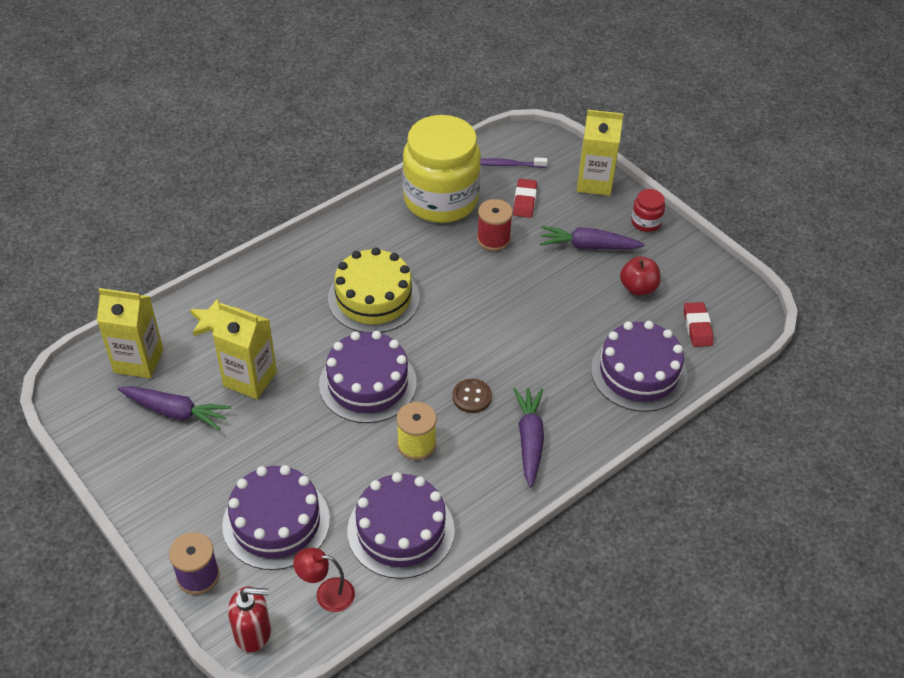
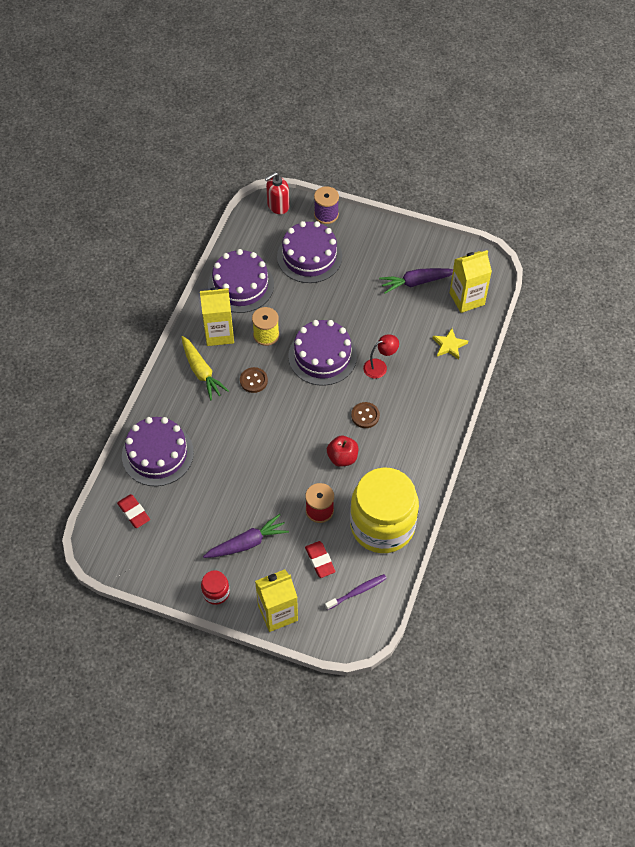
camera: 150 degrees right, 10 degrees up
yellow carton [212,303,277,399] -> yellow carton moved to [200,288,234,346]
red lamp [293,548,355,612] -> red lamp moved to [363,334,399,379]
yellow cake [328,247,420,333] -> brown button [351,402,380,428]
purple carrot [513,388,544,487] -> yellow carrot [182,336,229,401]
red apple [620,256,660,296] -> red apple moved to [327,436,358,467]

